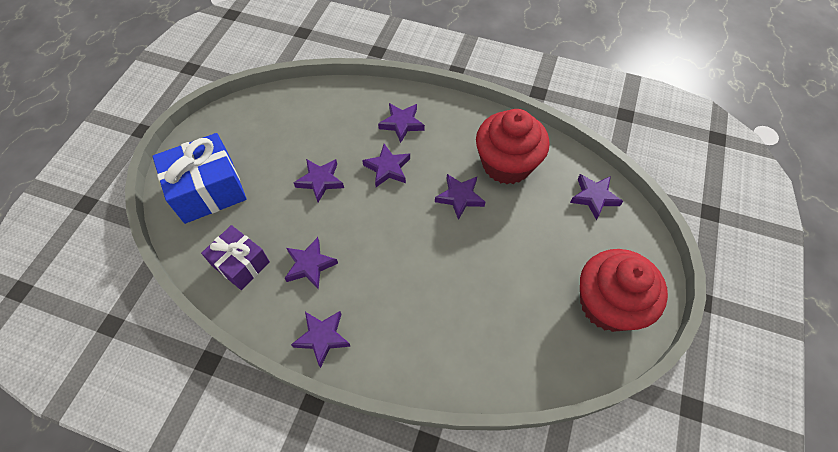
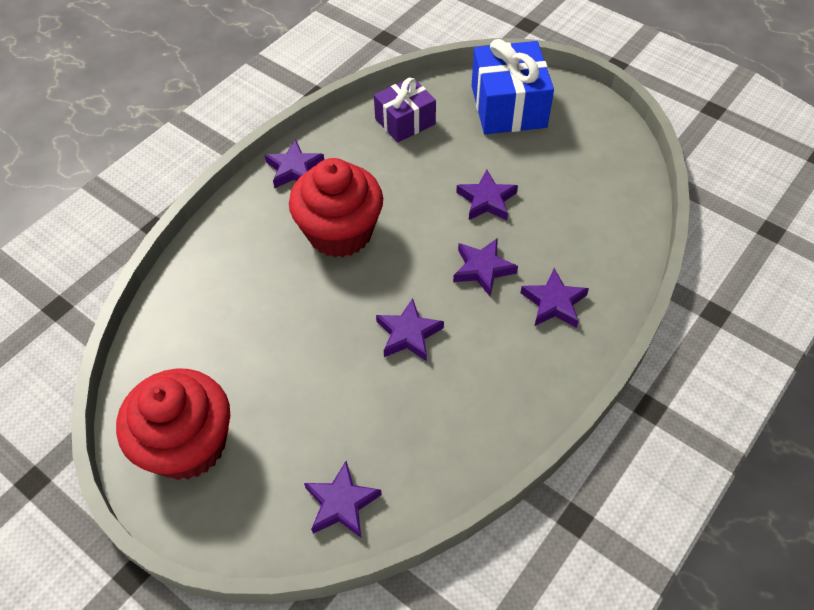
camera: 110 degrees right, 5 degrees down
purple star [285,237,338,289] -> none
red cupcake [476,109,550,184] -> red cupcake moved to [289,158,383,258]

